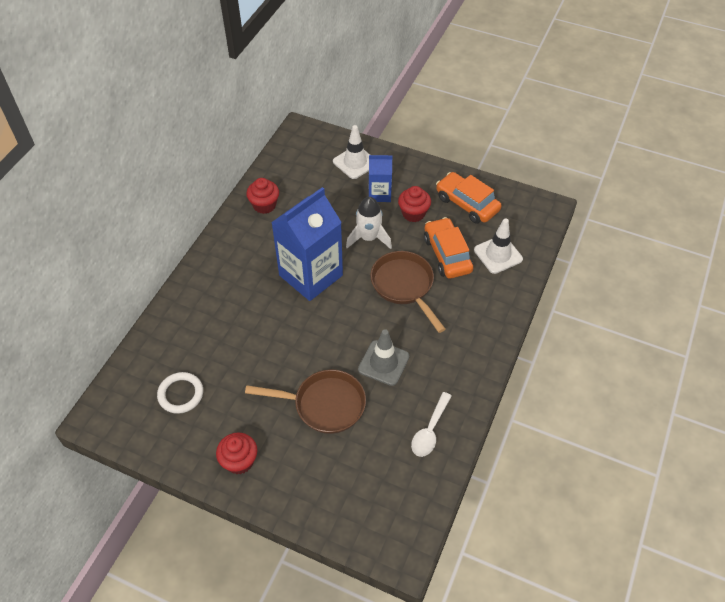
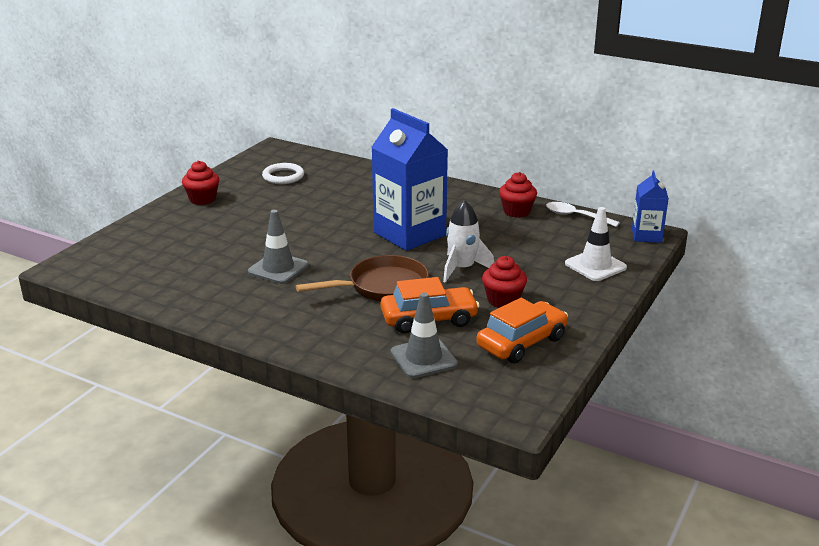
camera: 95 degrees right, 25 degrees down
brown pan [245,370,366,434] -> none
blue carton [369,155,393,202] -> blue carton moved to [632,171,669,243]
white spoon [411,392,452,457] -> white spoon moved to [546,202,620,227]
white traffic cone [474,218,523,274] -> grey traffic cone [390,292,458,378]

